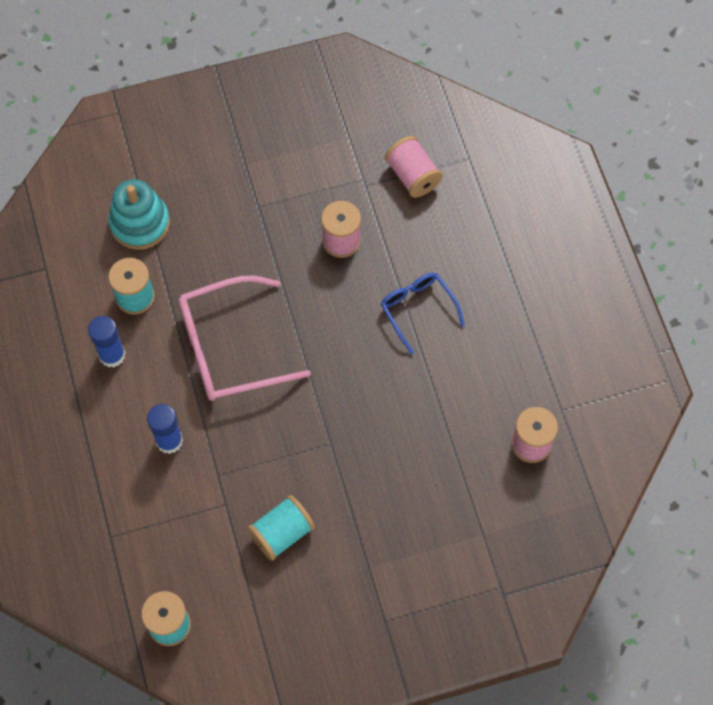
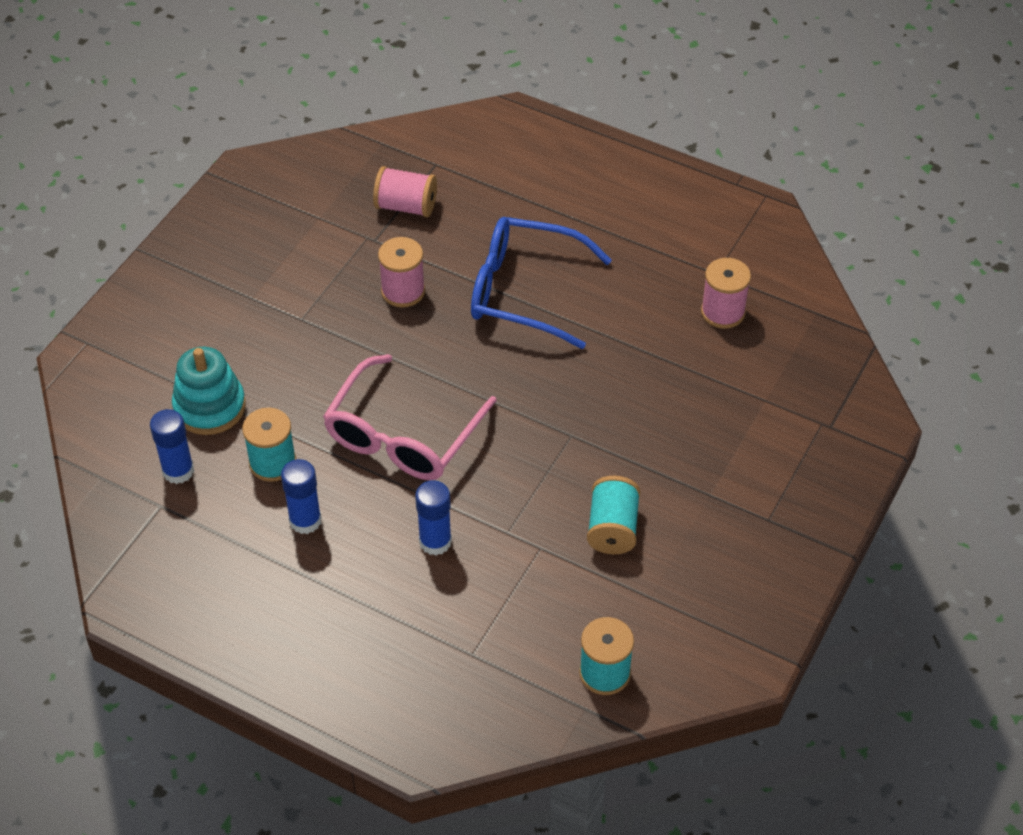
camera: 45 degrees left, 15 degrees down
blue glasses [381,273,465,354] -> blue glasses [471,217,612,349], size x1.74
none -> blue glue stick [150,409,194,484]

